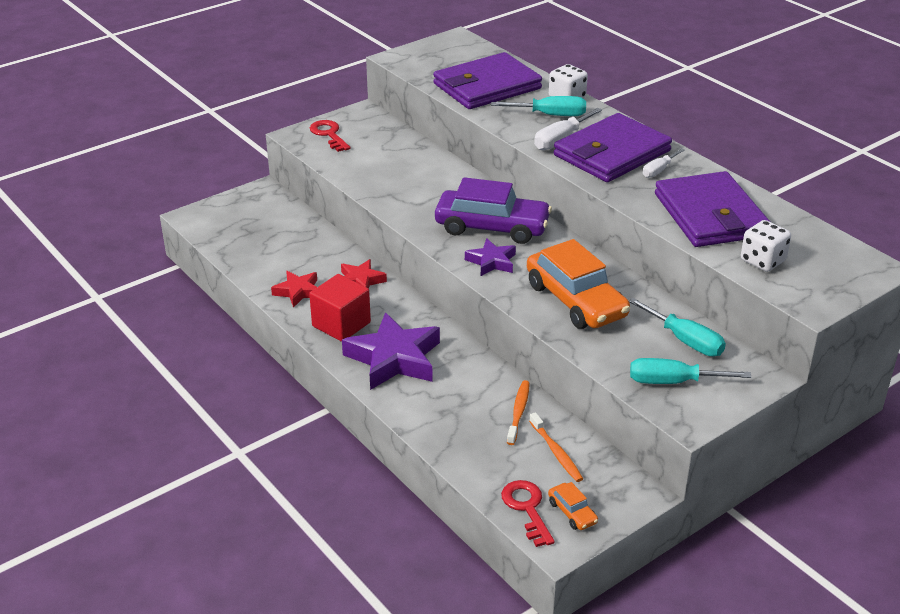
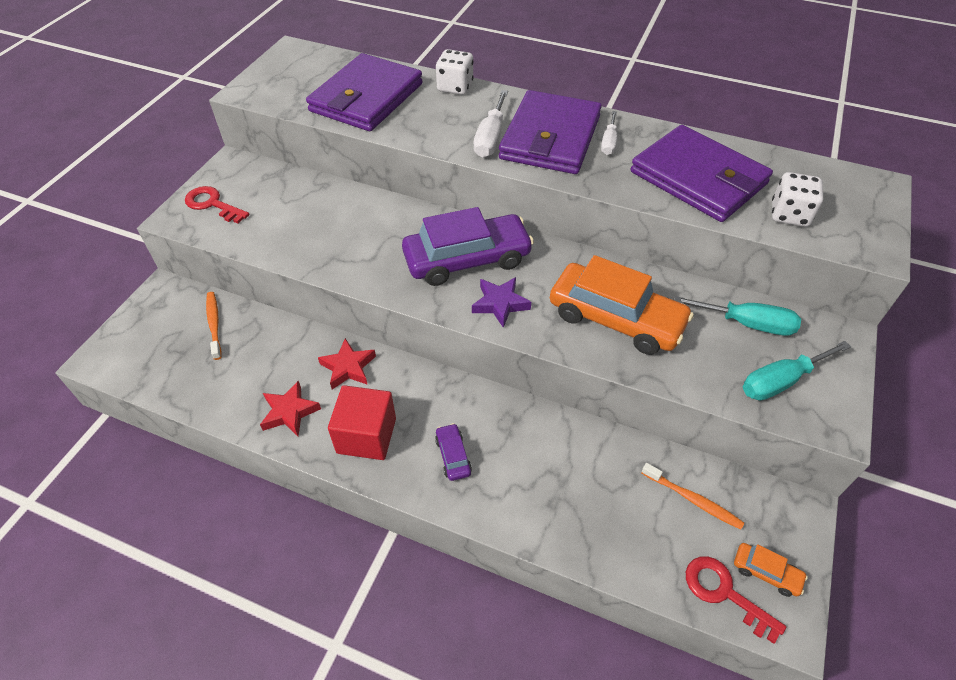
camera: 30 degrees left, 15 degrees up
purple star [342,312,440,390] -> purple car [435,423,472,481]
turquoise screwdriver [491,96,586,116] -> none
orange toothbrush [507,380,530,445] -> orange toothbrush moved to [206,292,221,360]

